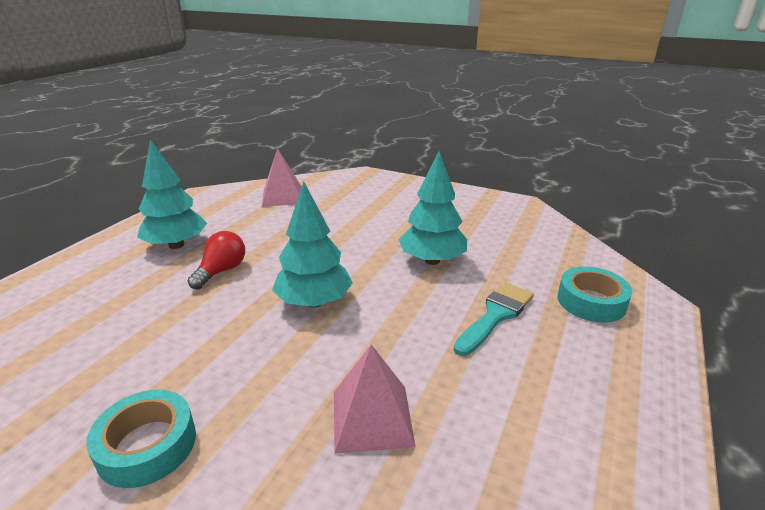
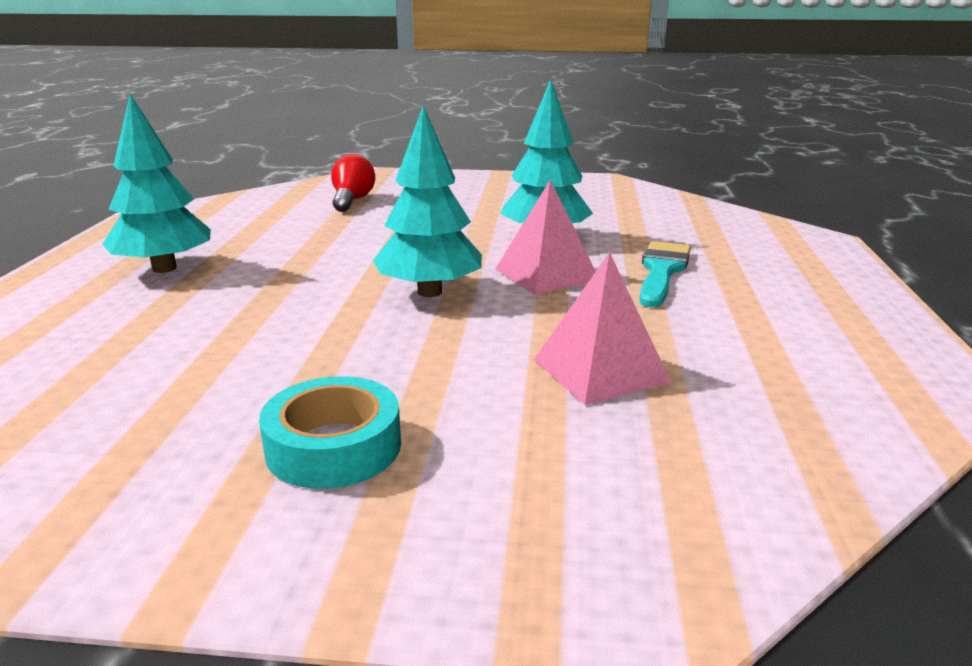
camera: 20 degrees left, 5 degrees down
red light bulb [188,231,245,290] -> red light bulb moved to [331,154,375,212]
pink pyramid [262,148,302,207] -> pink pyramid moved to [495,180,596,295]
turquoise tape [557,266,632,323] -> none

